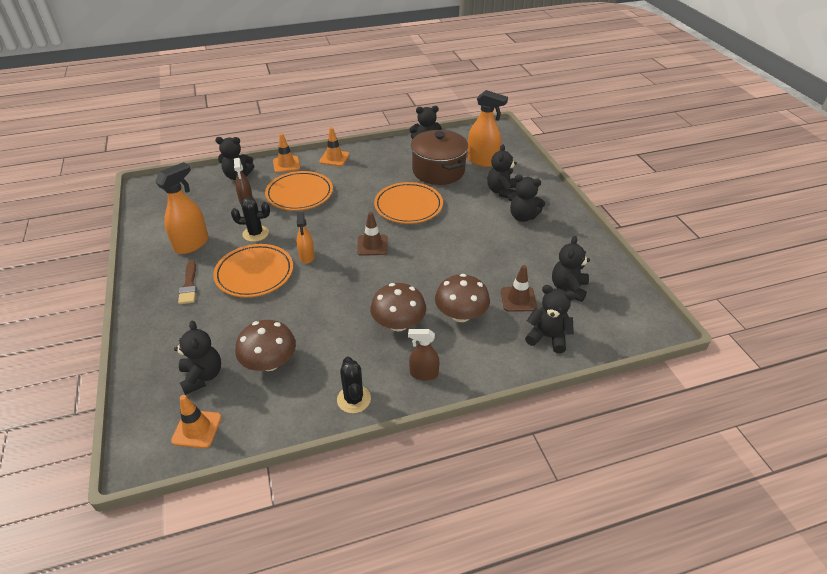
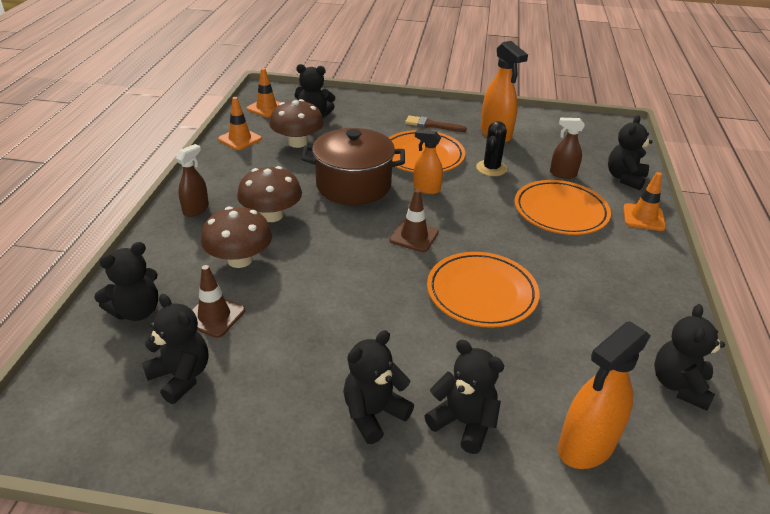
camera: 115 degrees right, 5 degrees down
orange traffic cone [319,127,349,166] -> orange traffic cone moved to [218,97,262,150]
black cactus [337,357,371,413] -> none
brown pot [411,130,468,185] -> brown pot moved to [301,128,405,205]

